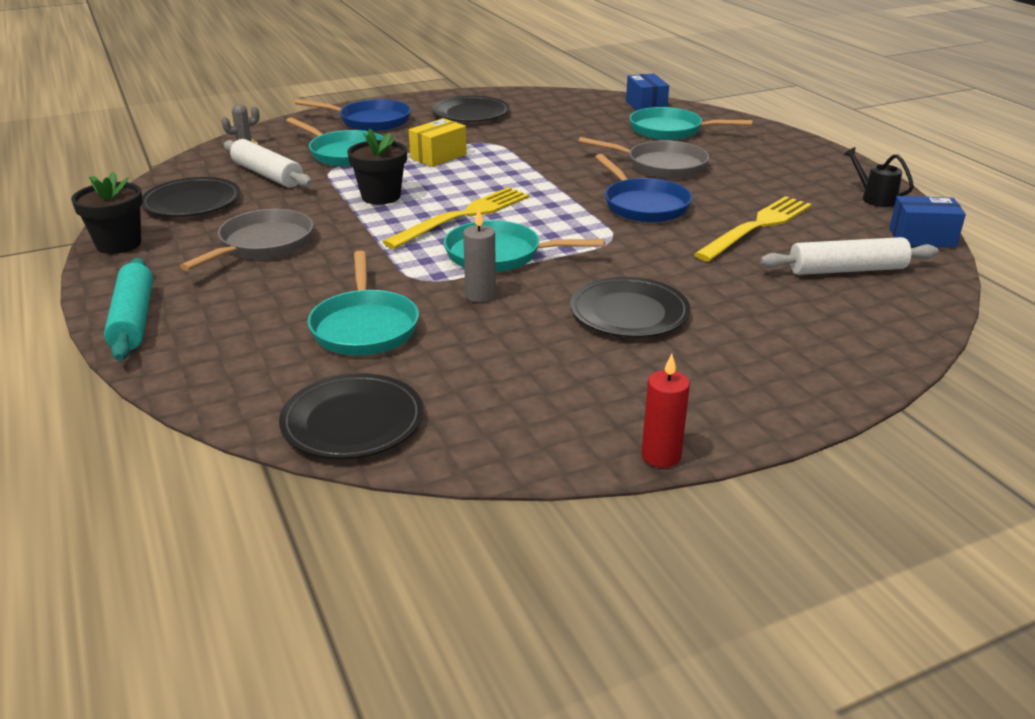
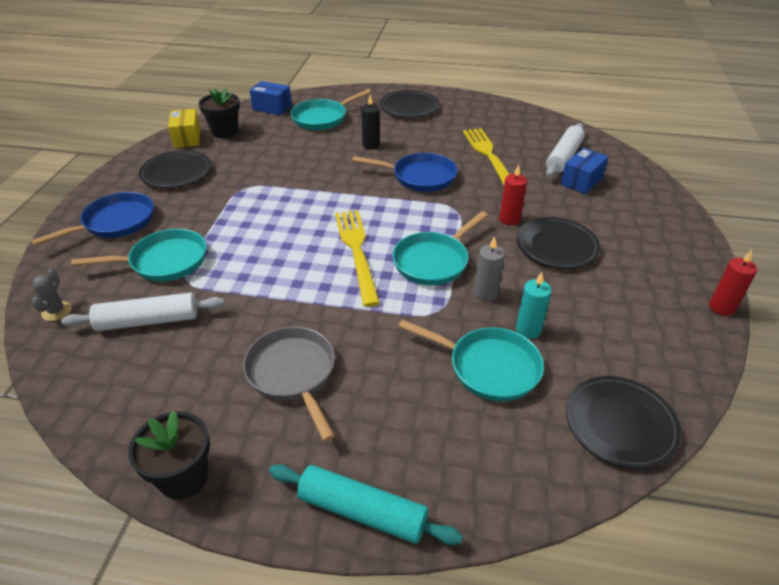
camera: 55 degrees left, 10 degrees up
black plate [141,177,240,217] -> black plate moved to [380,90,440,118]
black flower pot [347,129,407,205] -> black flower pot moved to [198,87,240,138]
yellow box [409,118,467,167] -> yellow box moved to [168,109,200,148]
grey pan [578,137,709,179] -> black candle [361,95,380,150]
black watering can [844,147,914,207] -> none
blue box [889,196,966,248] -> blue box moved to [561,148,608,194]
none -> red candle [499,165,527,225]
none -> turquoise candle [516,272,552,339]

